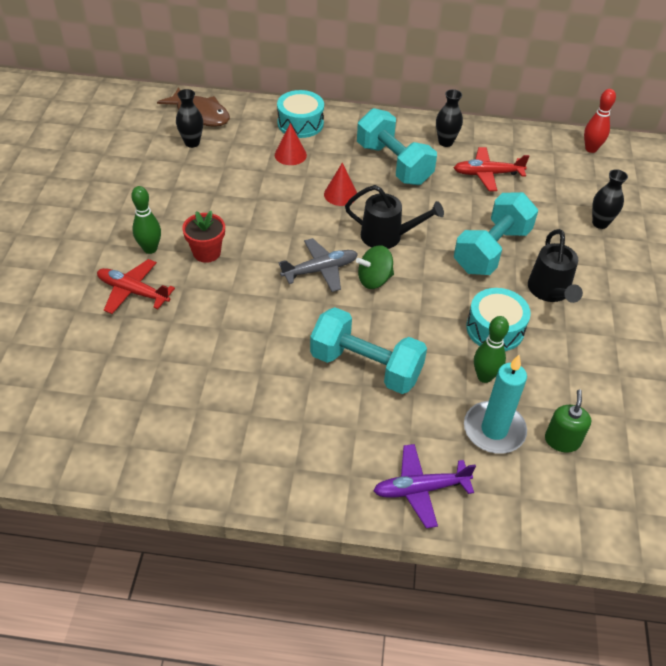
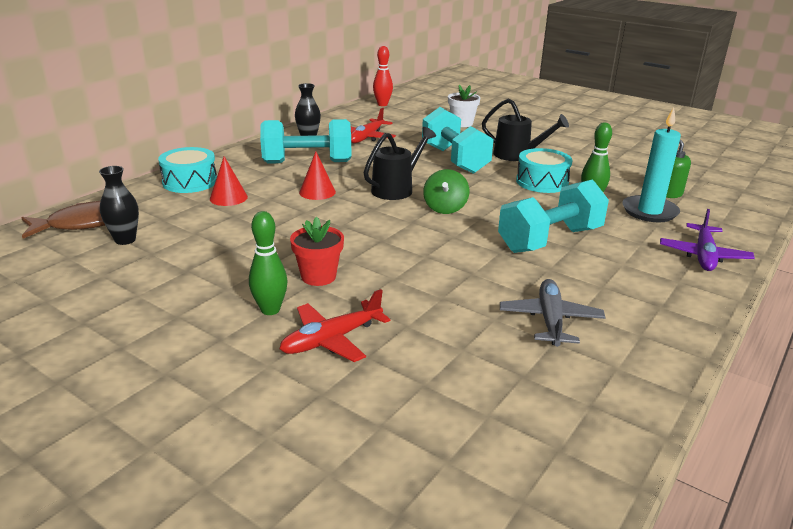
camera: 60 degrees left, 20 degrees down
grey plane [279,238,358,292] -> grey plane moved to [500,279,606,347]
black vase [592,169,628,229] -> white flower pot [448,85,480,127]

